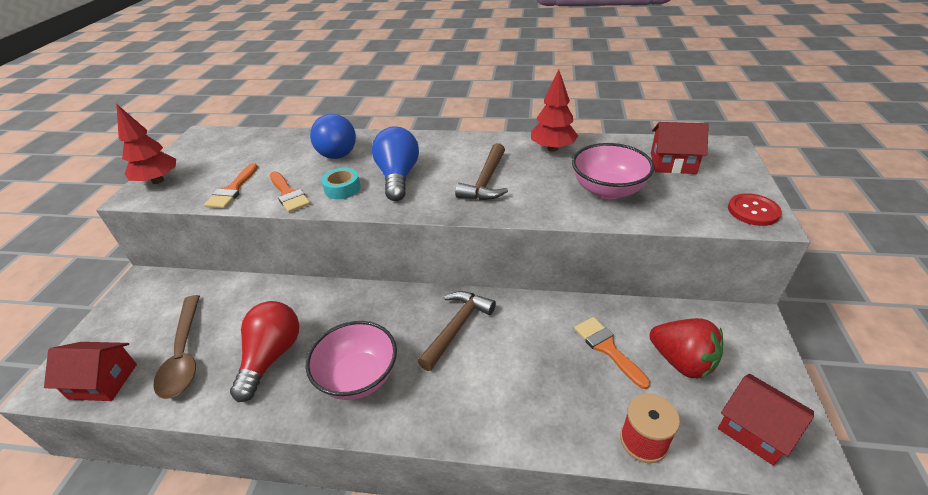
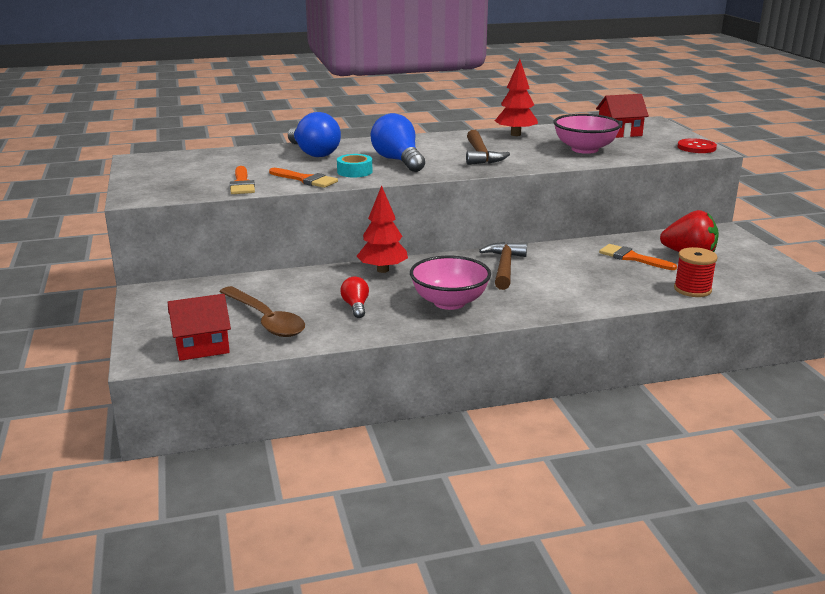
camera: 25 degrees left, 15 degrees down
red tree [116,104,176,184] -> red tree moved to [357,185,408,273]
red light bulb [230,301,299,402] -> red light bulb [340,277,369,318], size x0.54
red house [718,374,814,466] -> none

